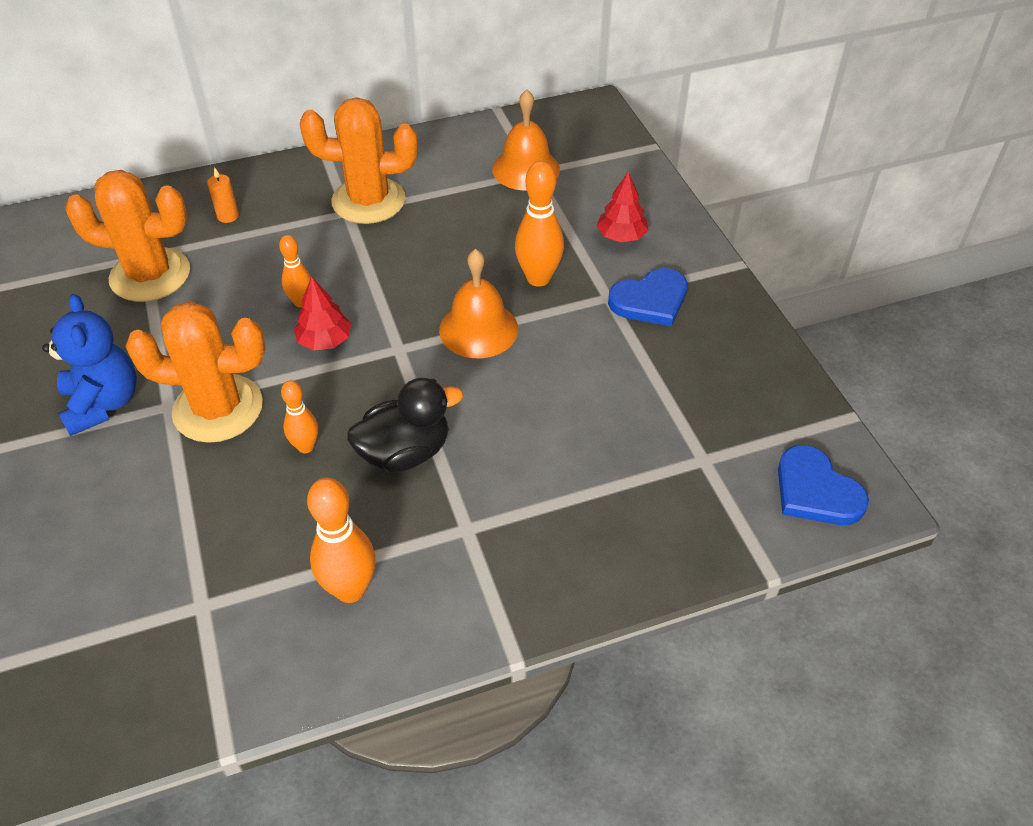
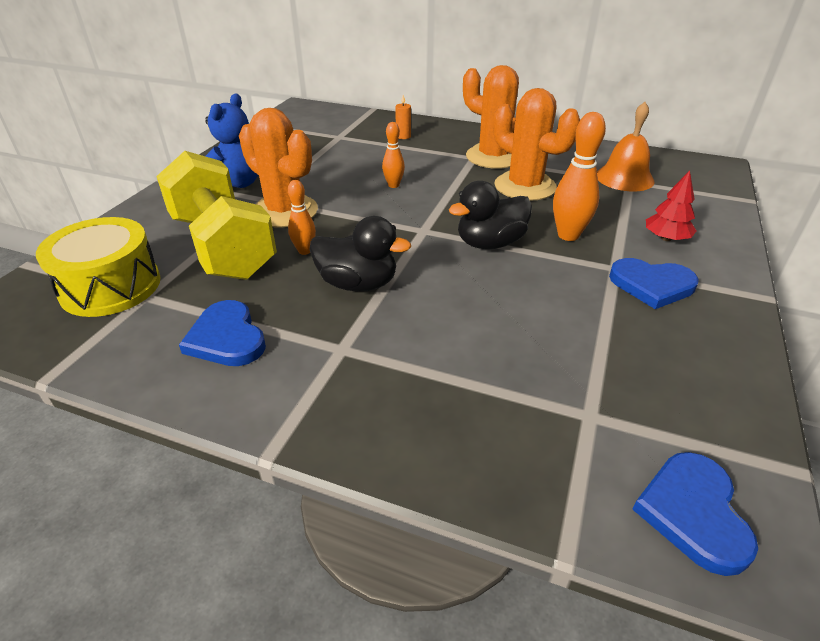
camera: 40 degrees right, 10 degrees down
orange cactus [65,170,190,302] -> orange cactus moved to [493,88,580,201]
red tree [294,276,351,351] -> none
orange bowling pin [307,478,376,603] -> blue heart [179,300,266,366]
orange bell [439,249,518,358] -> black duck [449,181,532,249]
none -> yellow drum [36,217,161,317]
none -> yellow dumbbell [156,151,277,280]

